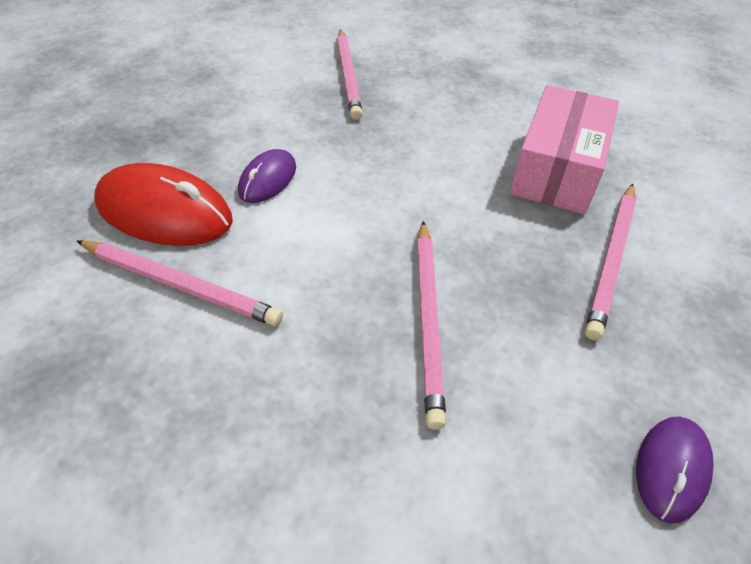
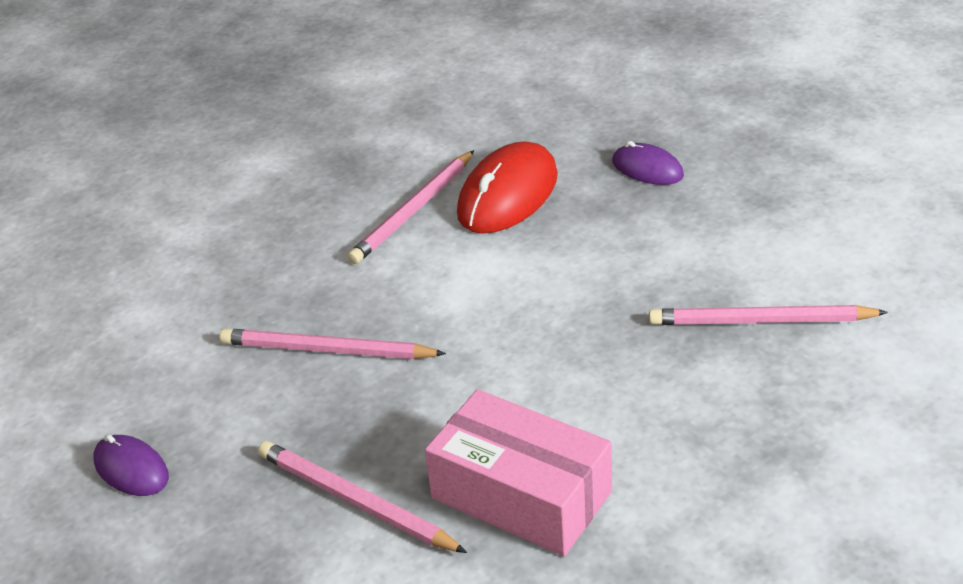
camera: 105 degrees right, 10 degrees down
purple mouse [238,149,296,203] -> purple mouse moved to [612,141,684,185]

